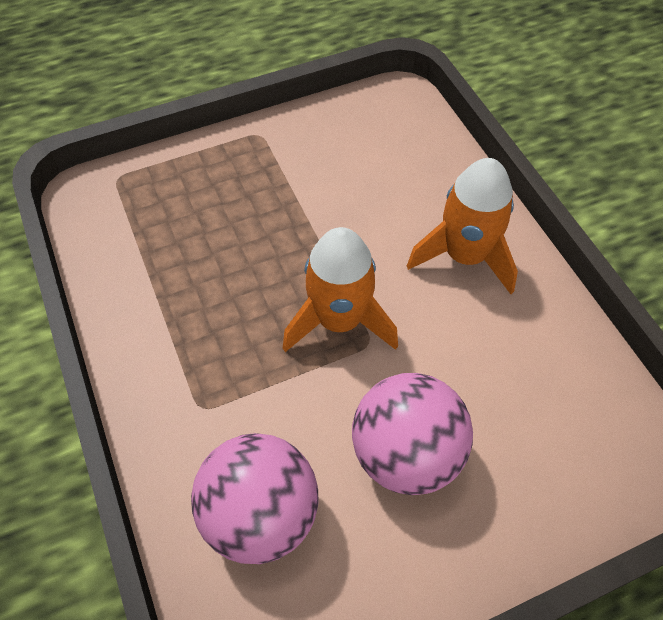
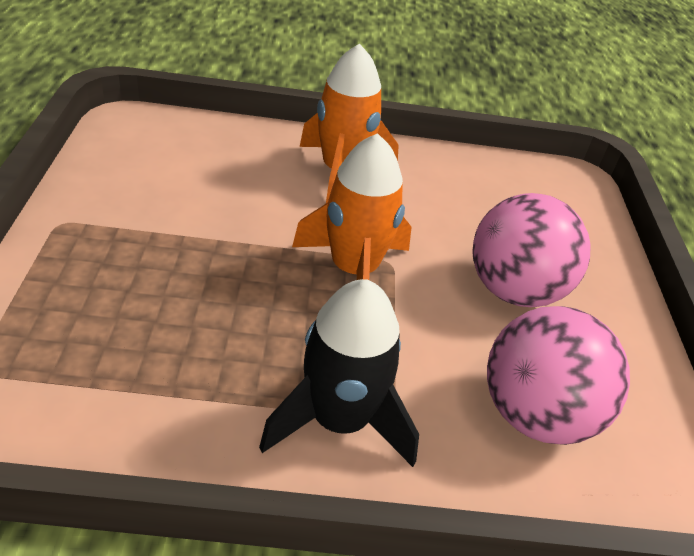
camera: 70 degrees left, 15 degrees down
none -> black rocket [259,279,419,467]

